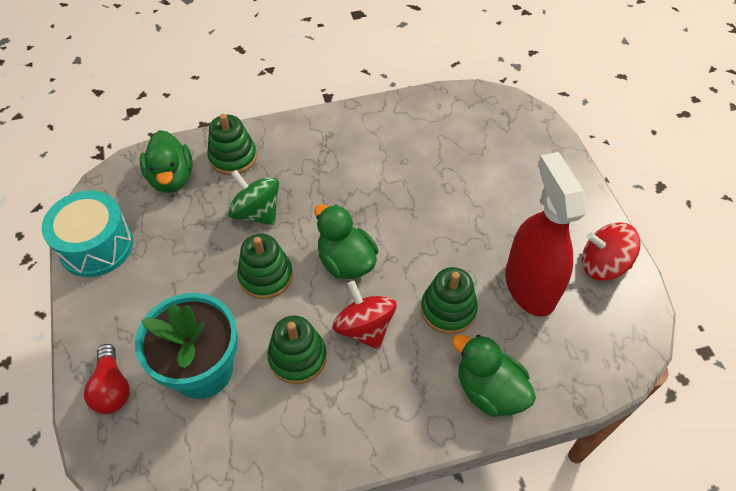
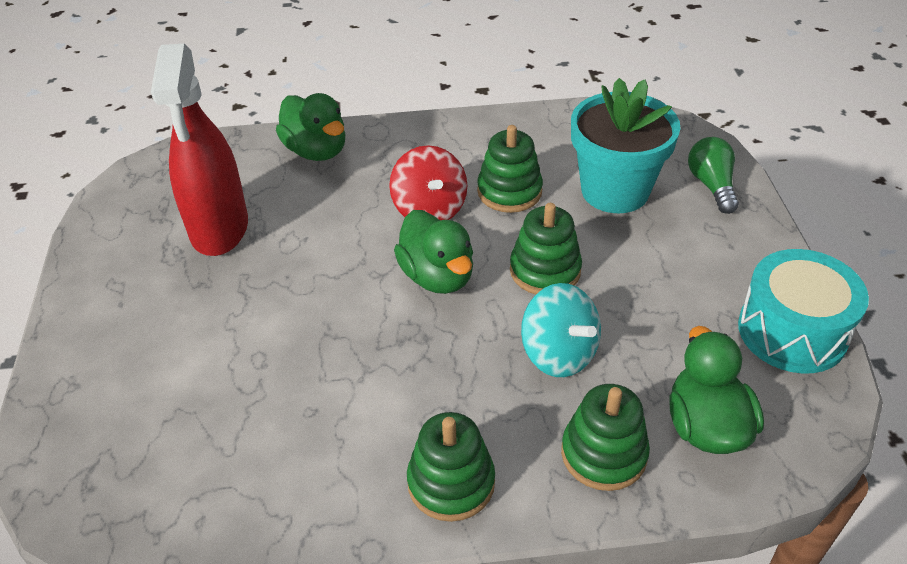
camera: 170 degrees left, 10 degrees down
red light bulb [84,344,130,414] -> green light bulb [688,137,739,214]
green spinning top [228,170,279,225] -> turquoise spinning top [521,283,601,377]
green stacking toy [421,267,478,334] -> green stacking toy moved to [407,412,495,522]
red spinning top [582,222,641,281] -> none

